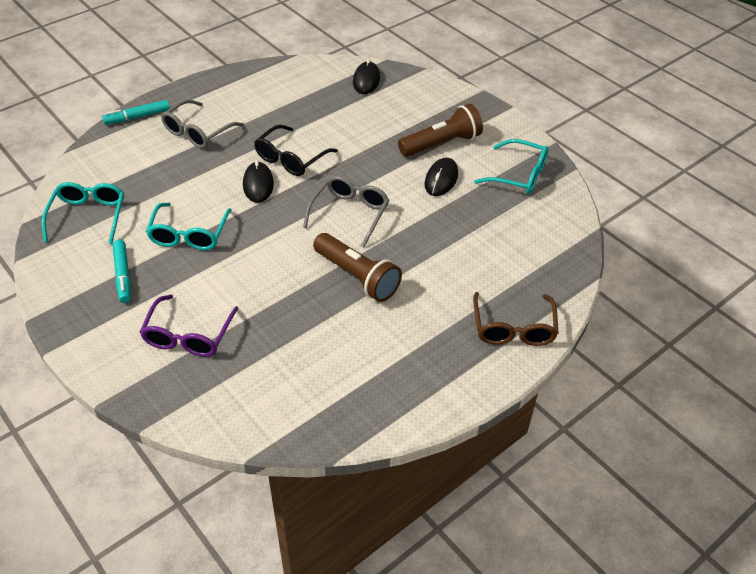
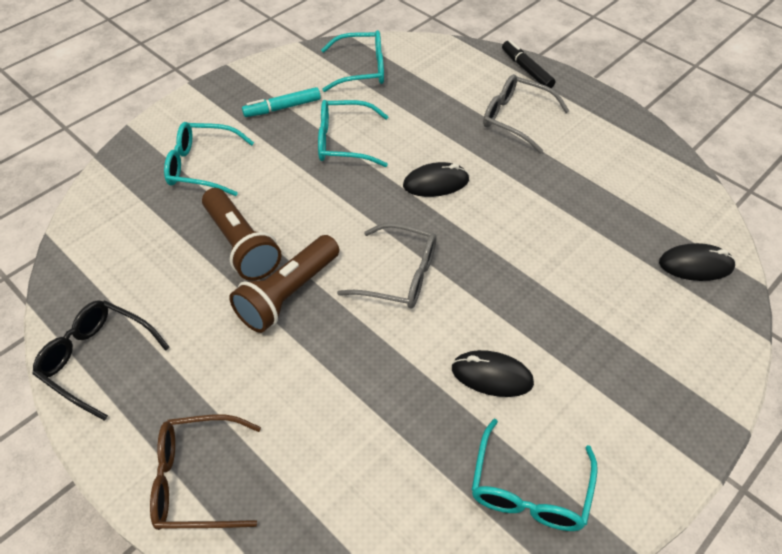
camera: 85 degrees right, 5 degrees up
turquoise marker [102,100,170,125] -> black marker [502,40,555,88]
purple glasses [140,295,239,357] -> turquoise glasses [164,122,254,196]
black glasses [254,125,338,176] -> black glasses moved to [32,300,170,421]
brown flashlight [398,104,483,157] -> brown flashlight moved to [202,188,282,281]

